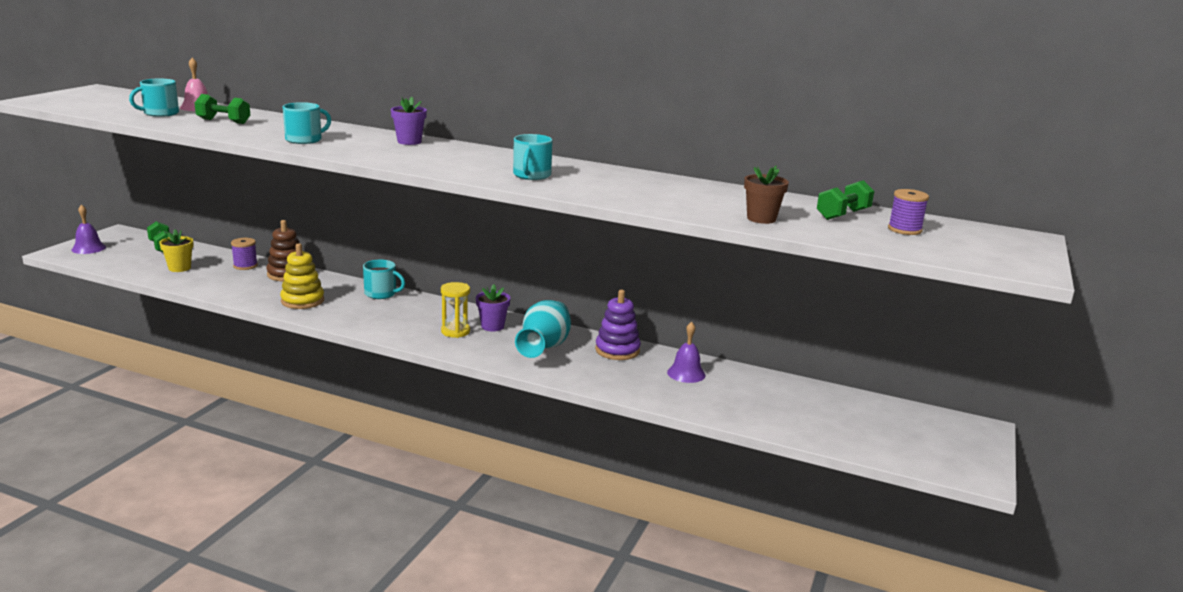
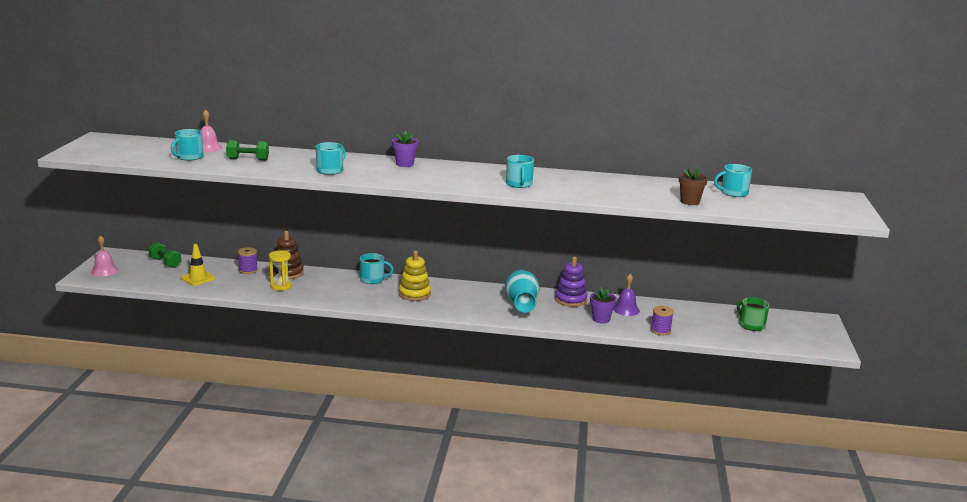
camera: 15 degrees left, 0 degrees up
purple bell [72,204,106,254] -> pink bell [91,235,118,277]
yellow flower pot [159,229,194,272] -> yellow traffic cone [181,244,215,286]
yellow stacking toy [280,243,324,309] -> yellow stacking toy moved to [399,251,431,301]
yellow hourglass [441,282,470,338] -> yellow hourglass moved to [269,250,292,291]
purple flower pot [476,284,510,332] -> purple flower pot moved to [590,287,617,324]
green dumbbell [817,180,874,220] -> turquoise mug [714,164,752,197]
purple spool [888,189,929,235] -> purple spool moved to [651,306,674,335]
none -> green mug [737,297,769,331]

